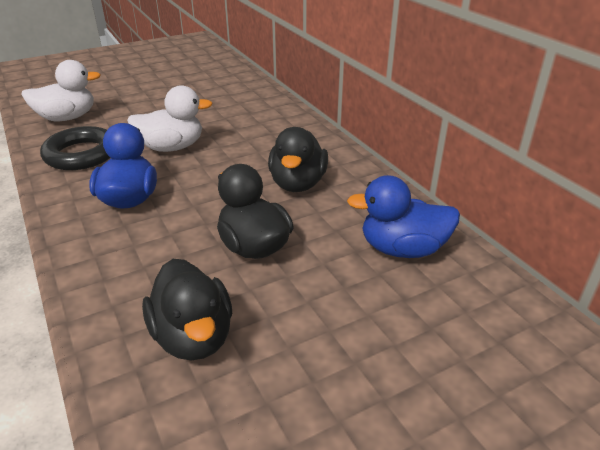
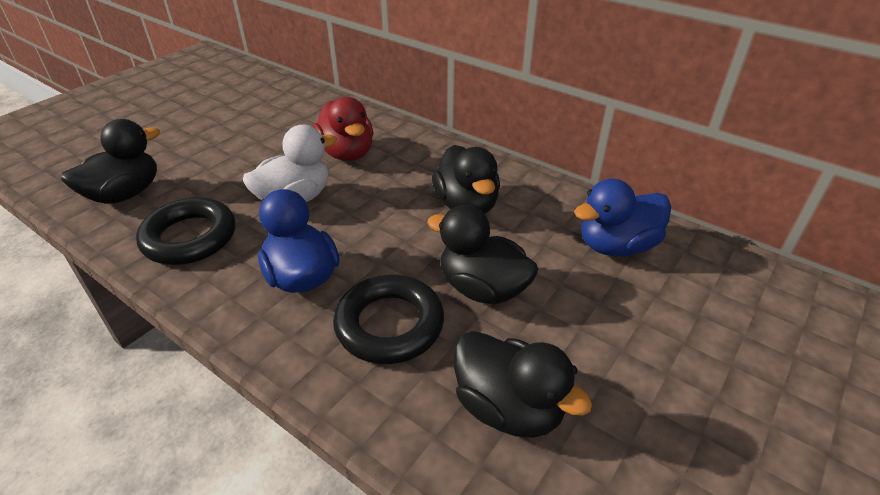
camera: 25 degrees left, 5 degrees up
white duck [21,60,101,121] -> black duck [61,119,160,204]
none -> red duck [313,97,373,161]
none -> black ring [333,275,444,364]

